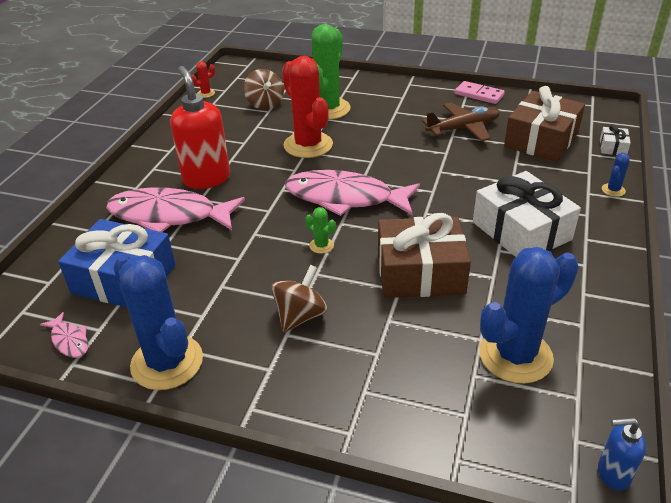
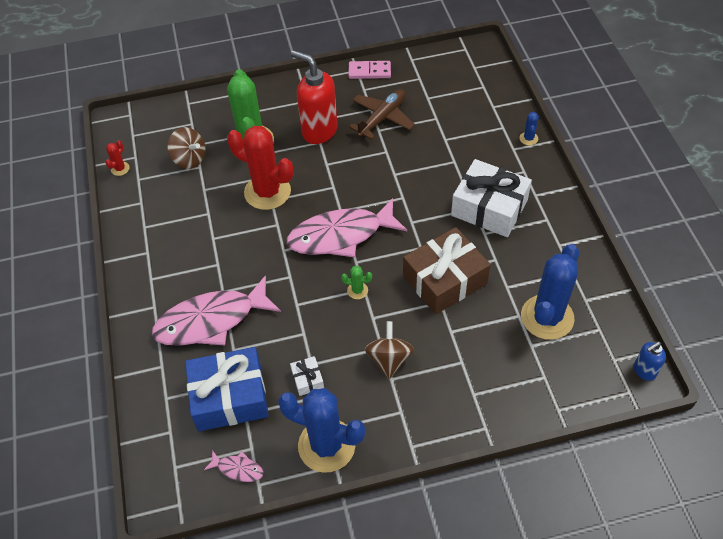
camera: 30 degrees left, 15 degrees up
red soap dispenser [170,66,230,189] -> red soap dispenser moved to [291,50,338,144]
brown gift [504,86,585,162] -> none
white gift [600,124,631,155] -> white gift moved to [290,356,324,396]

